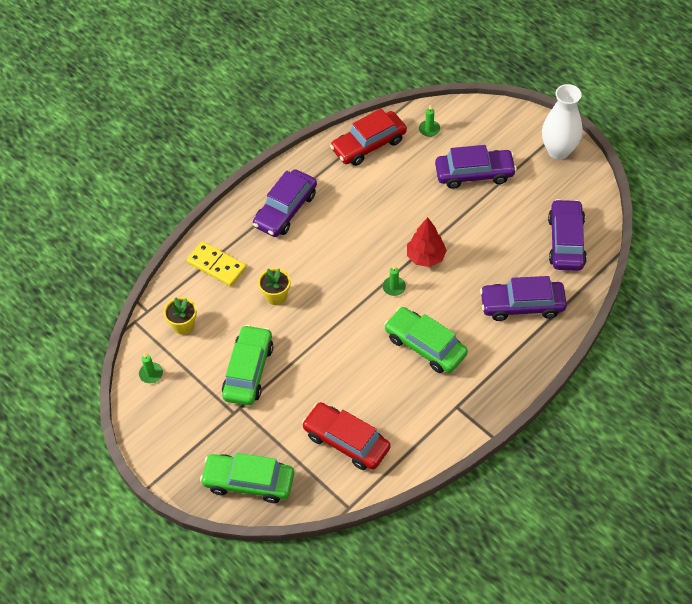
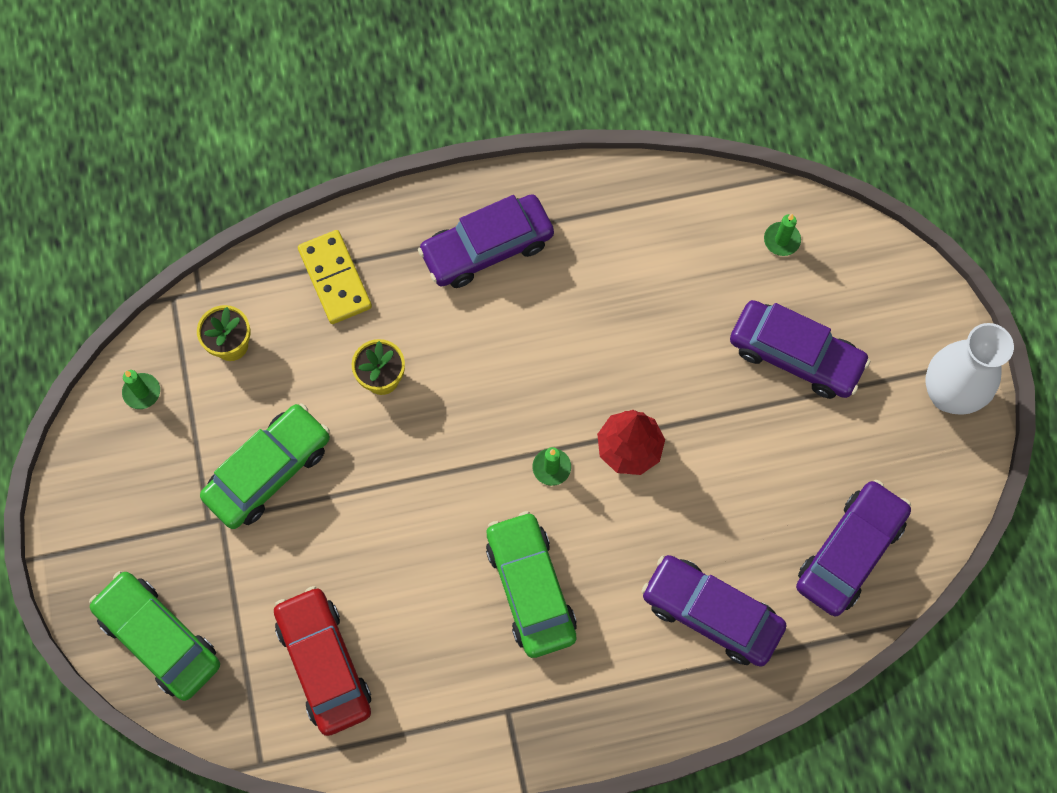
camera: 30 degrees right, 15 degrees up
red car [330,109,407,166] -> none

